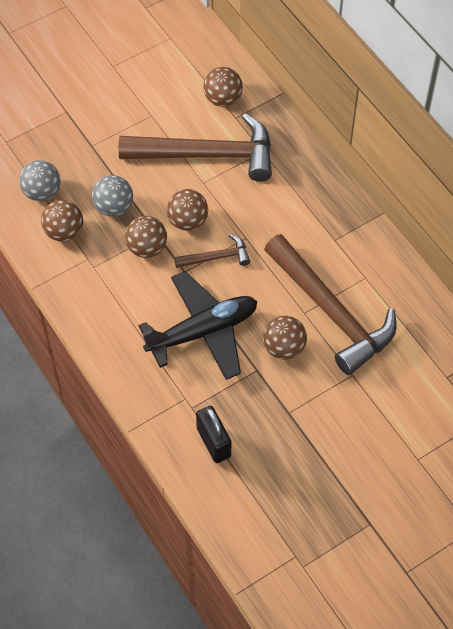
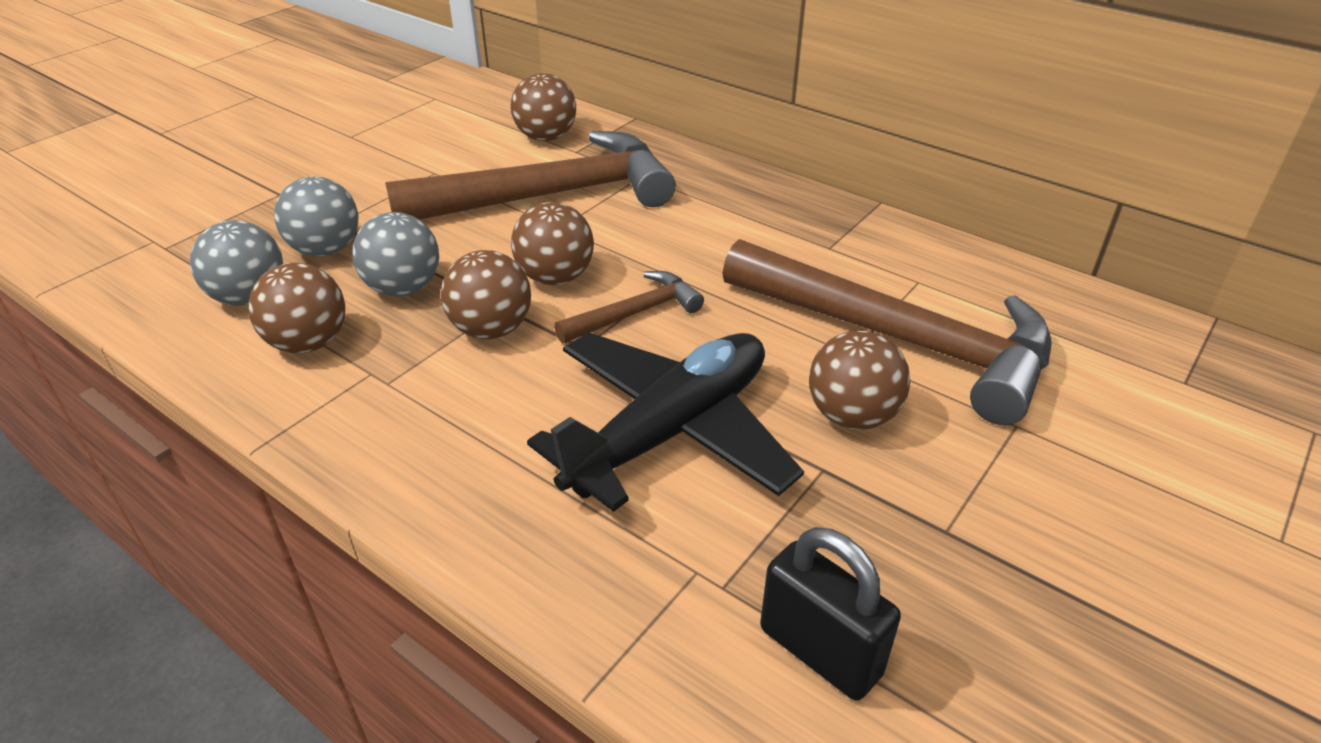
camera: 20 degrees left, 20 degrees down
none -> grey ball [274,177,359,257]

